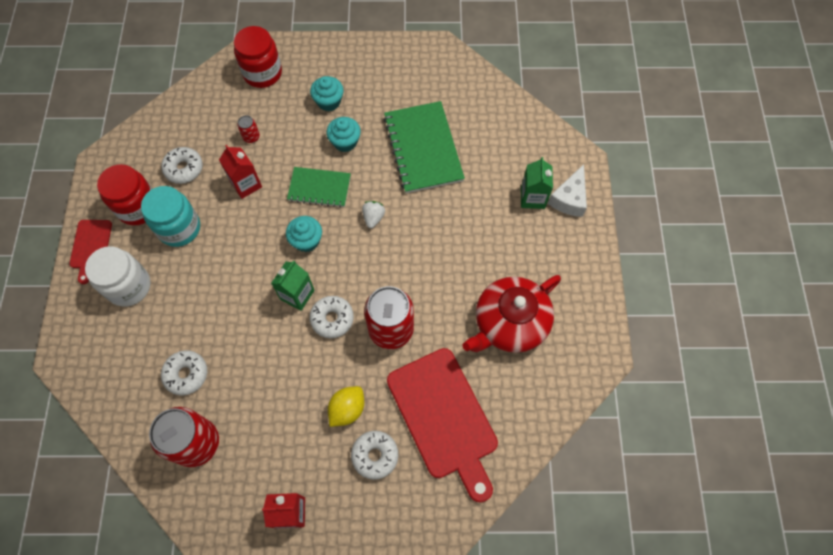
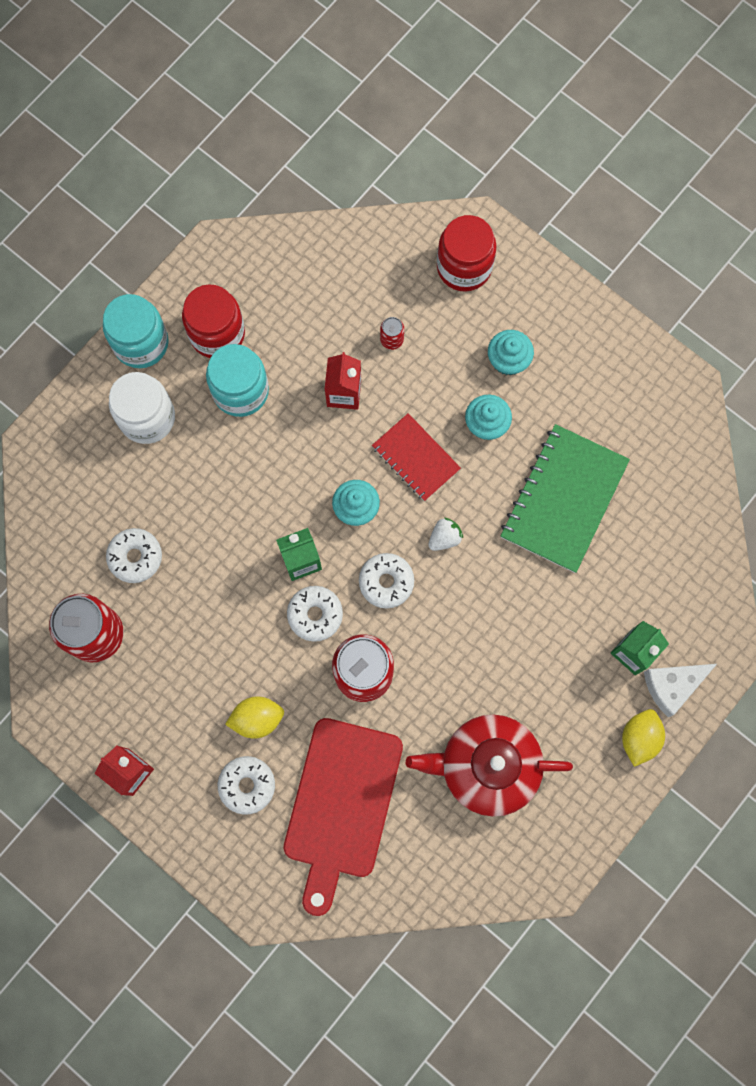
camera: 40 degrees right, 10 degrees up
red cutting board [69,220,112,284] -> turquoise jar [103,294,169,368]
white donut [161,147,203,184] -> white donut moved to [359,553,414,609]
green notebook [287,167,351,208] -> red notebook [372,413,461,501]
none -> yellow lemon [622,709,665,767]

